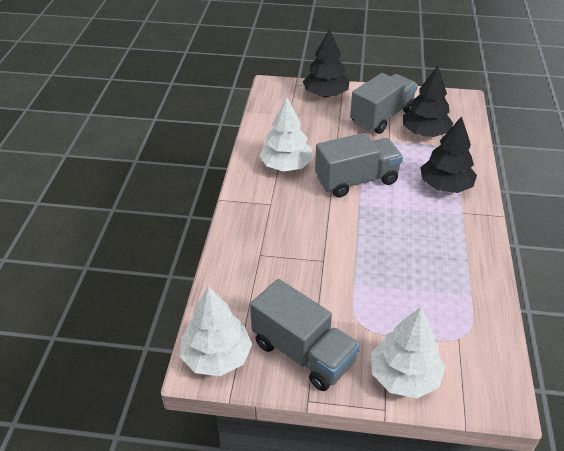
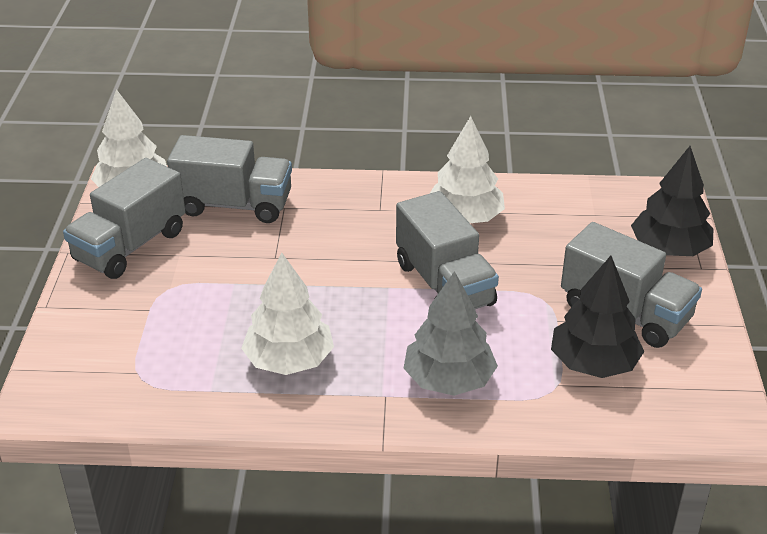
camera: 85 degrees right, 5 degrees down
white tree [371,307,445,398] -> white tree moved to [241,252,334,375]
black tree [420,116,477,193] -> grey tree [403,271,498,396]
none -> grey truck [167,135,292,223]

